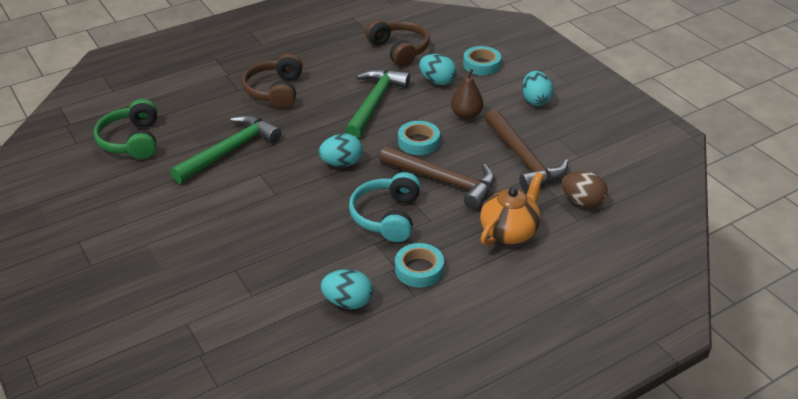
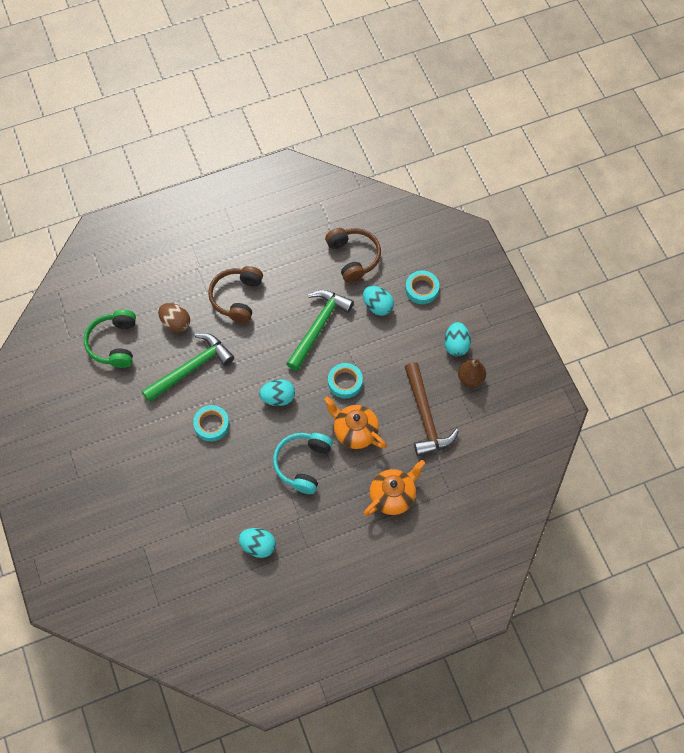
camera: 10 degrees right, 25 degrees up
brown hammer [379,146,495,209] -> orange teapot [324,396,386,449]
turquoise tape [395,243,444,288] -> turquoise tape moved to [193,405,230,442]
brown pear [451,69,483,120] -> brown pear moved to [458,359,486,387]
brown egg [562,171,608,208] -> brown egg moved to [158,303,190,333]

